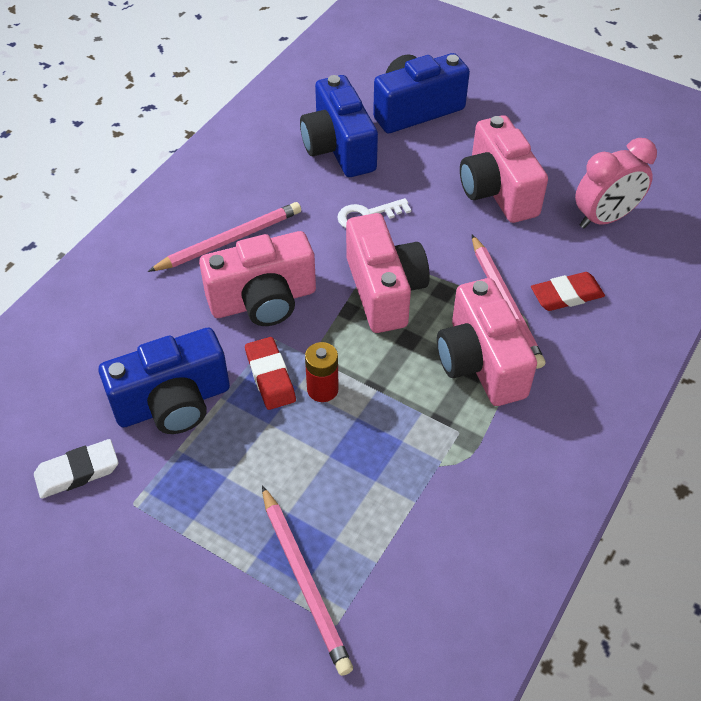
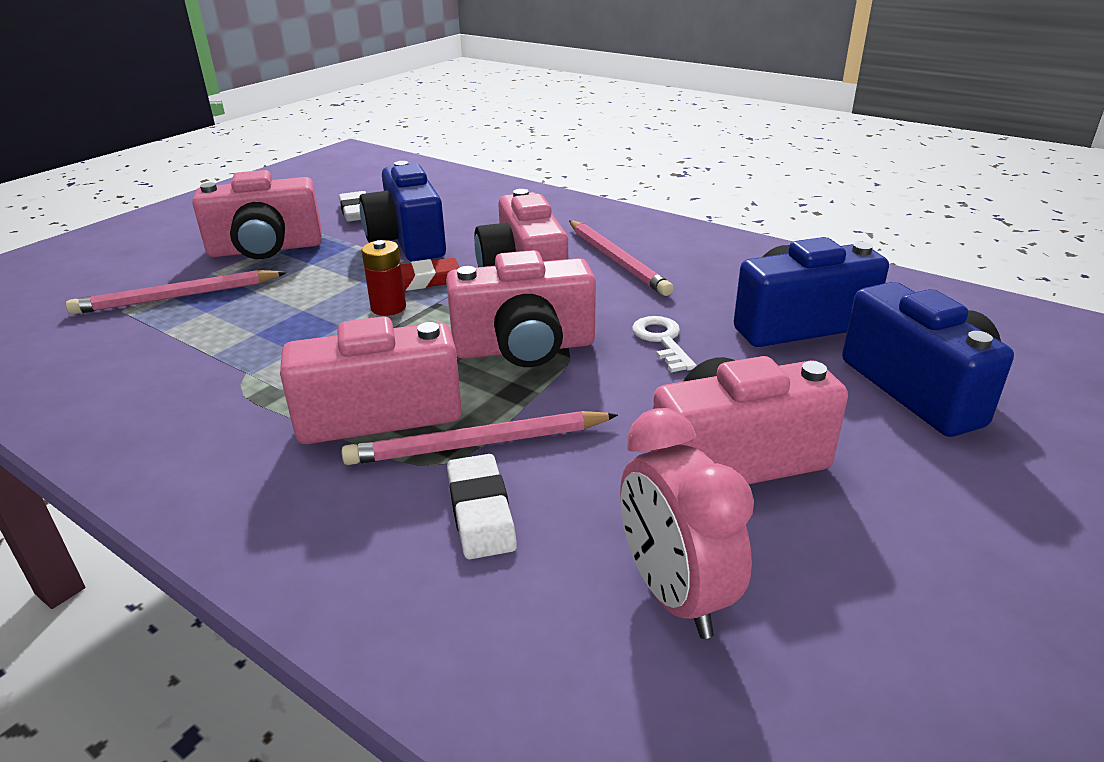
camera: 95 degrees right, 20 degrees down
red eraser [531,272,605,311] -> white eraser [447,454,517,560]
none -> pink camera [192,170,322,259]

